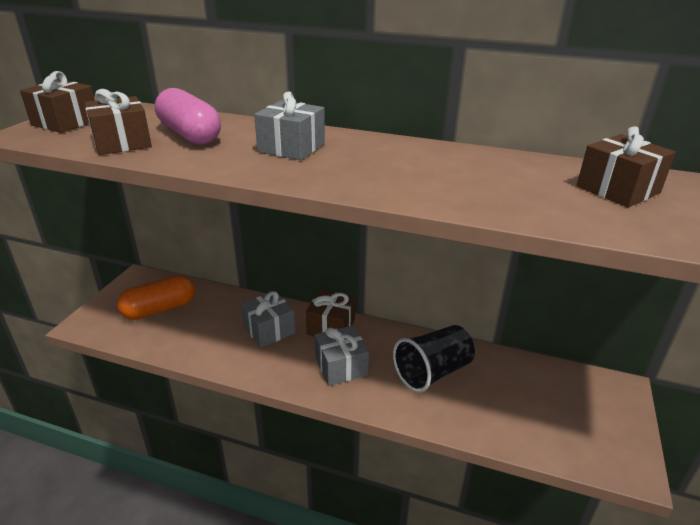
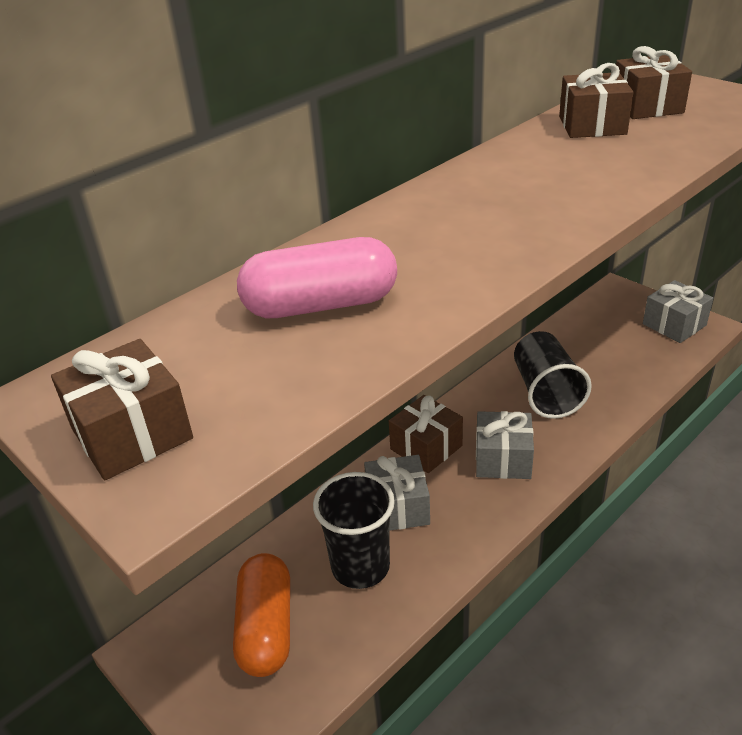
camera: 60 degrees left, 5 degrees up
brown gift [84,89,152,155] -> brown gift moved to [559,63,633,138]
grey gift [254,92,325,160] -> grey gift moved to [643,280,713,343]
none -> black cup [313,472,395,589]

